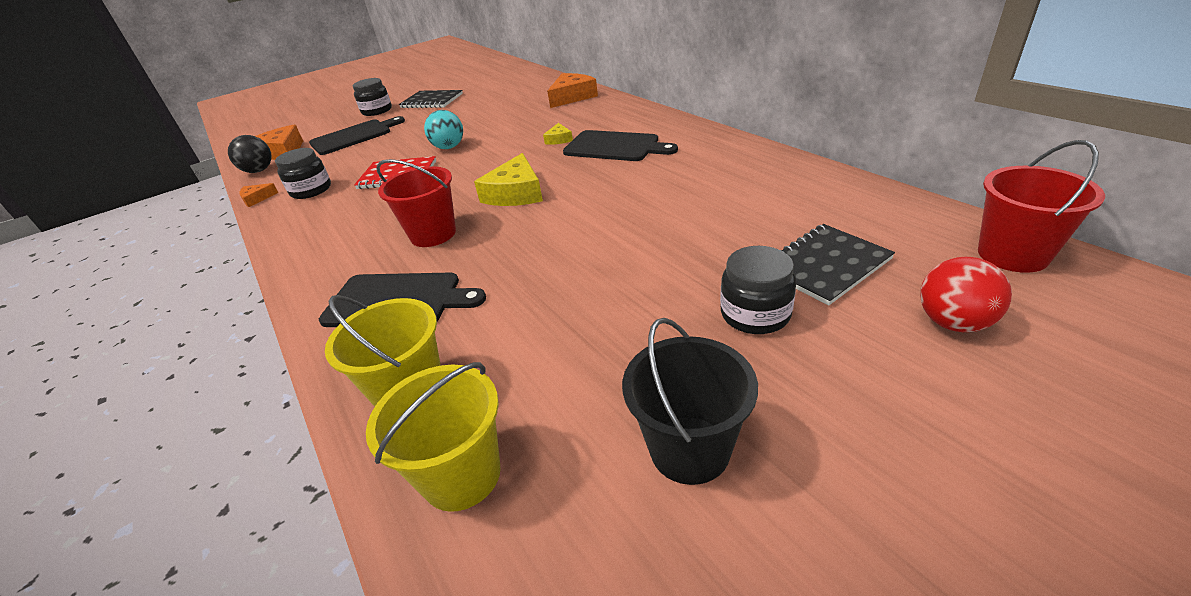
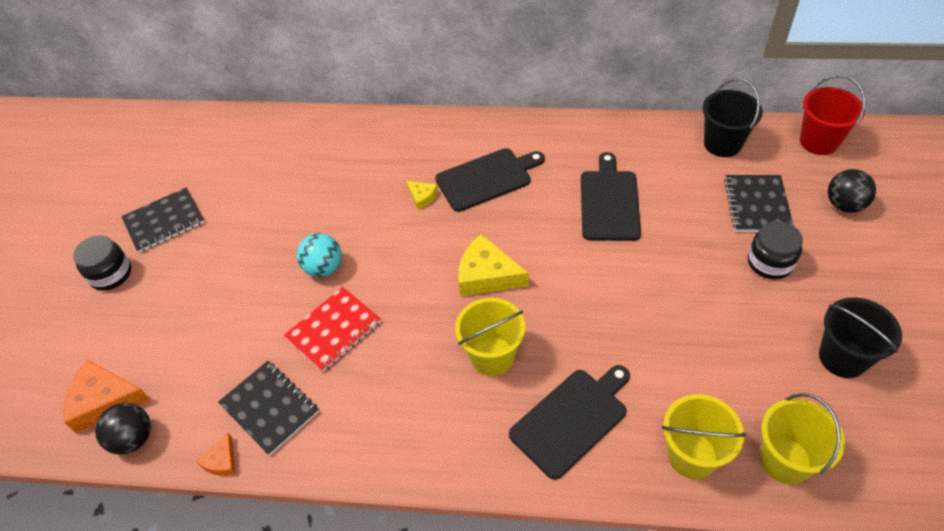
camera: 50 degrees left, 15 degrees up
black jar [275,148,331,199] -> black notebook [218,361,319,456]
black cutting board [309,116,405,155] -> black cutting board moved to [581,152,641,241]
red bucket [376,159,456,247] -> yellow bucket [455,298,525,376]
yellow cheese [474,153,543,206] -> yellow cheese turned 150 degrees clockwise [458,234,529,296]
orange cheese [547,73,598,108] -> none
red ball [920,257,1012,332] -> black ball [828,169,876,213]
none -> black bucket [702,78,763,157]

